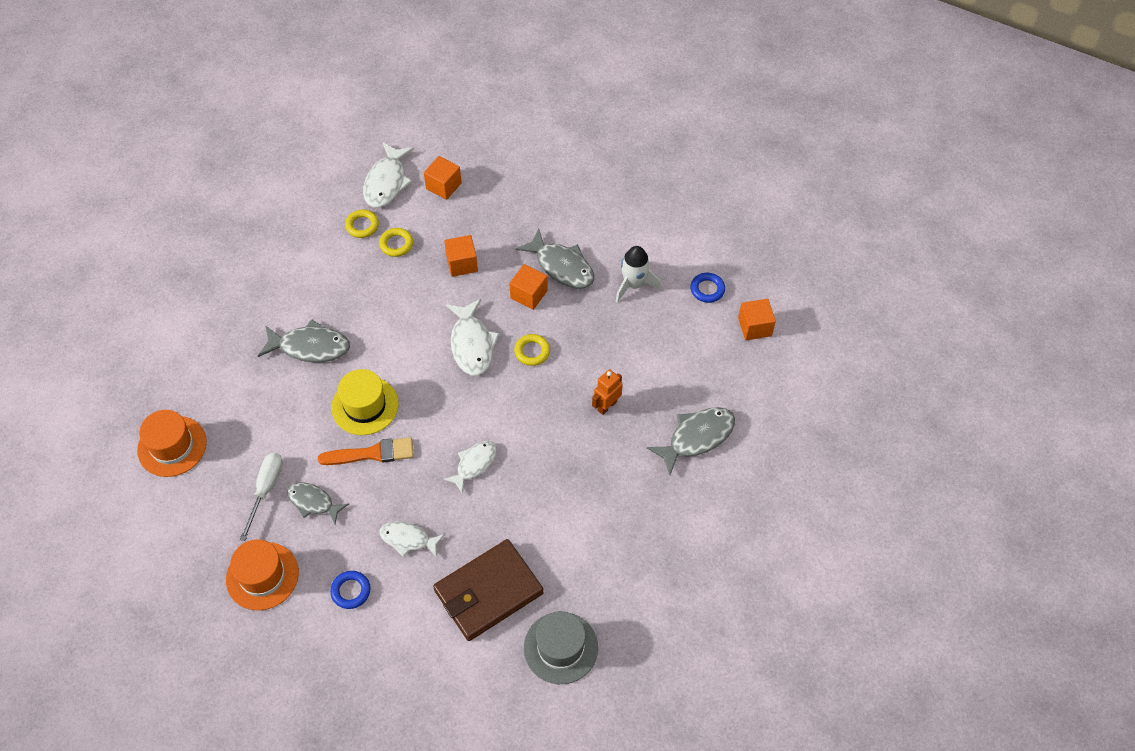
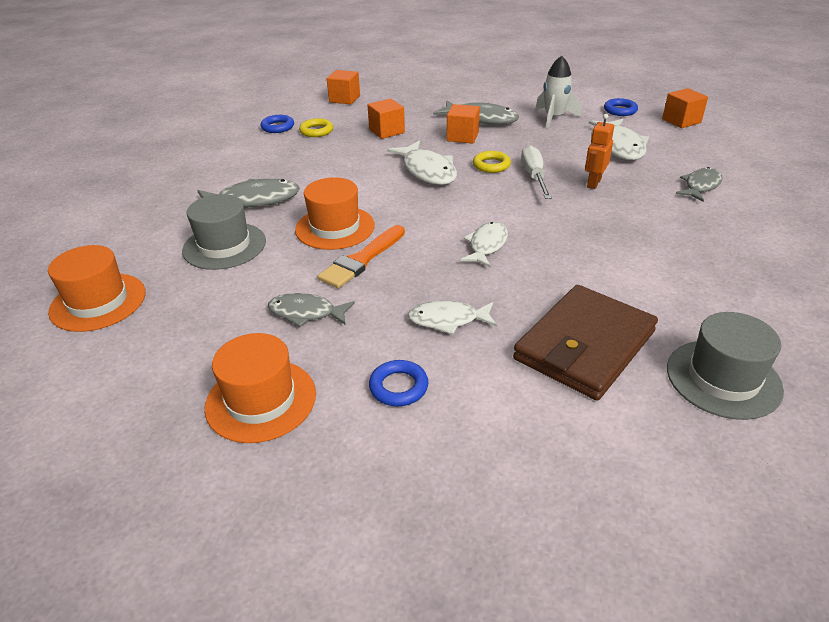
camera: 15 degrees left, 20 degrees down
white screwdriver [240,453,283,541] -> white screwdriver moved to [521,145,552,199]
orange brush [318,437,414,465] -> orange brush turned 150 degrees clockwise [318,225,405,289]
yellow hat [331,369,399,435] -> orange hat [295,177,375,250]
yellow ring [345,209,379,238] -> blue ring [260,115,294,133]
white fish [363,142,414,208] -> white fish moved to [589,119,649,160]
grey fish [647,407,735,475] -> grey fish [676,167,722,202], size x0.66
none -> grey hat [182,194,266,270]

